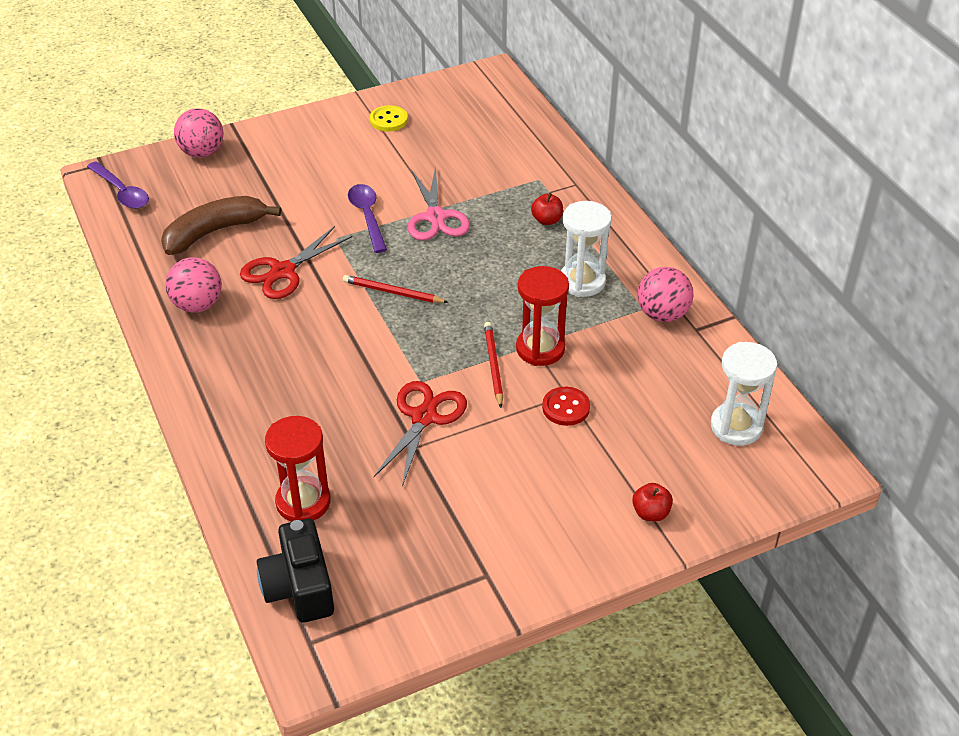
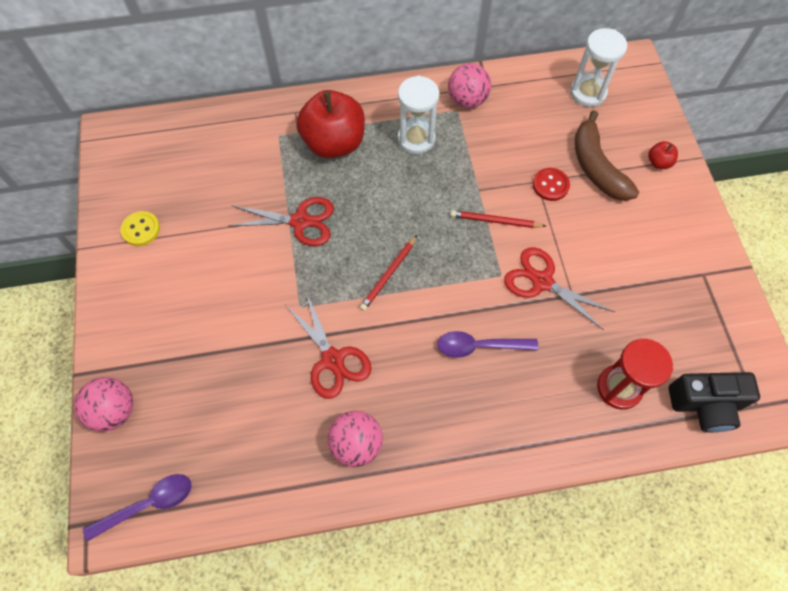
camera: 75 degrees left, 20 degrees up
brown banana [161,196,281,255] -> brown banana moved to [574,110,639,201]
purple spoon [348,184,387,253] -> purple spoon moved to [437,331,538,358]
pink scissors [408,166,470,241] -> red scissors [228,197,334,246]
red hourglass [516,266,569,366] -> none
red apple [531,193,563,225] -> red apple [297,90,365,158], size x2.40

